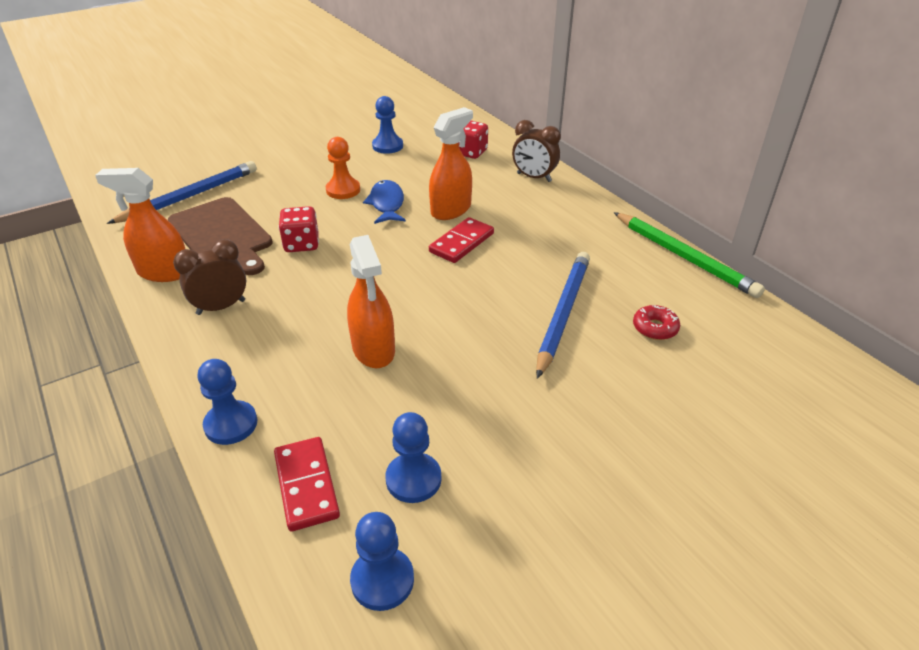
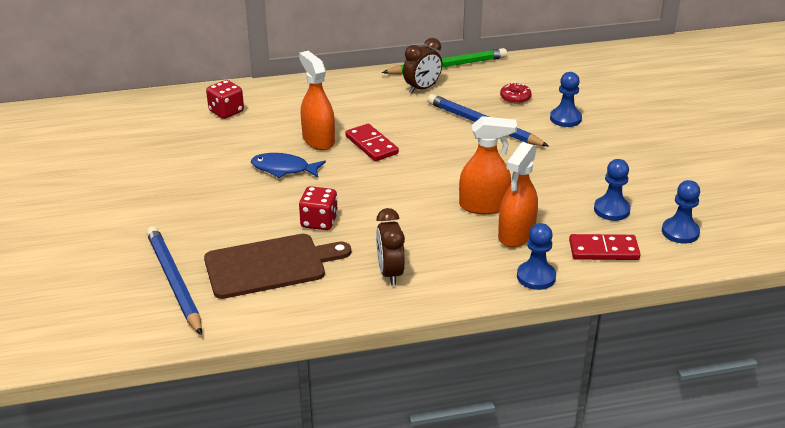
camera: 70 degrees left, 5 degrees down
orange spray bottle [95,168,185,282] -> orange spray bottle moved to [498,142,538,247]
orange pawn [325,137,360,199] -> none
blue pawn [372,96,403,154] -> blue pawn moved to [550,72,582,127]
brown clock [512,120,561,182] -> brown clock moved to [403,38,443,94]

